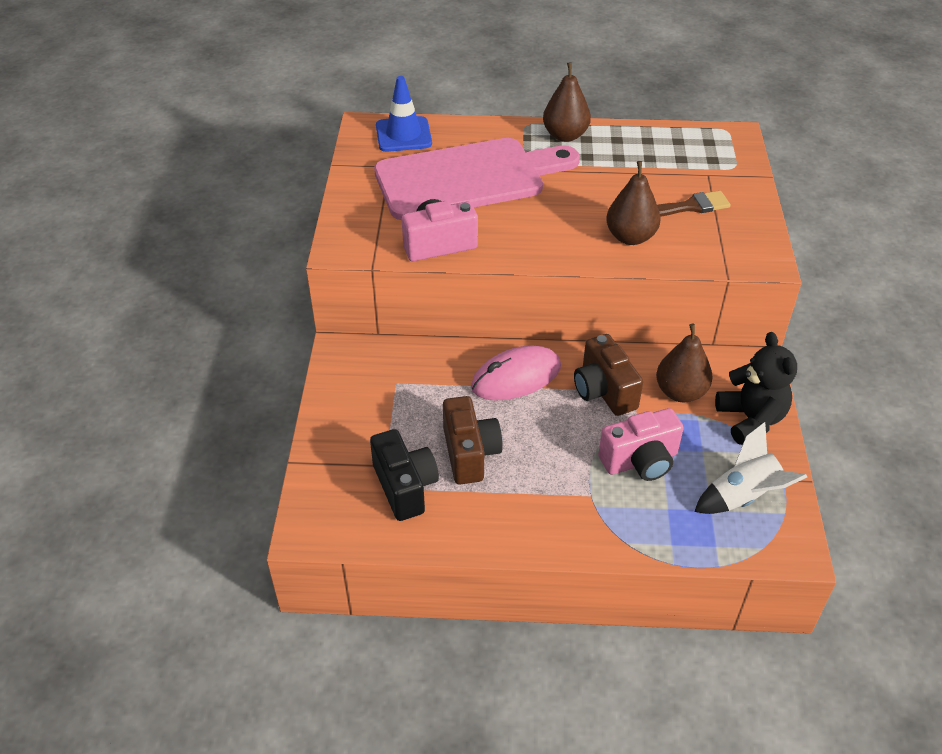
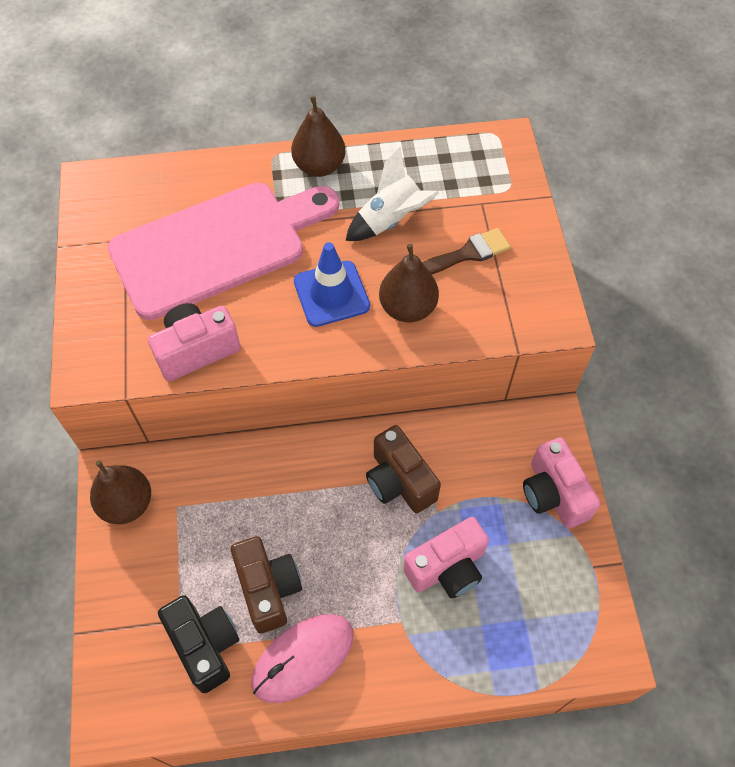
camera: 10 degrees left, 15 degrees up
blue traffic cone [376,76,432,152] -> blue traffic cone moved to [294,242,370,327]
pink mouse [471,345,561,401] -> pink mouse moved to [251,614,353,703]
brown pear [656,324,713,402] -> brown pear moved to [90,460,151,524]
white rocket [694,422,807,514] -> white rocket moved to [346,147,439,241]
black teddy bear [715,332,797,445] -> pink camera [523,437,600,529]

